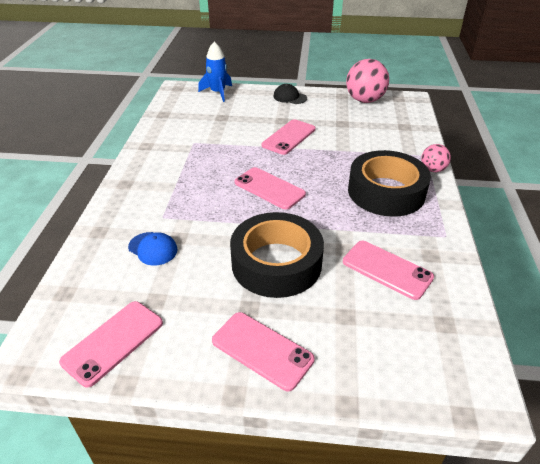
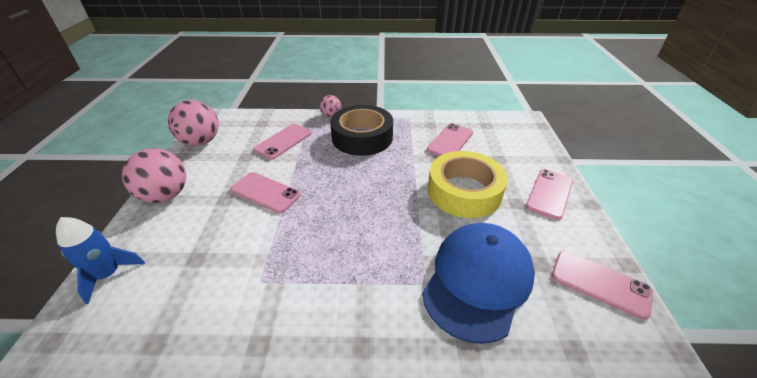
camera: 95 degrees left, 0 degrees up
blue cap [128,232,178,266] -> blue cap [422,223,535,344], size x2.35
black tape [230,212,324,298] -> yellow tape [428,151,508,218]
pink phone [235,167,306,210] -> pink phone moved to [253,124,312,160]
black cap [273,84,307,104] -> pink ball [122,148,186,203]

